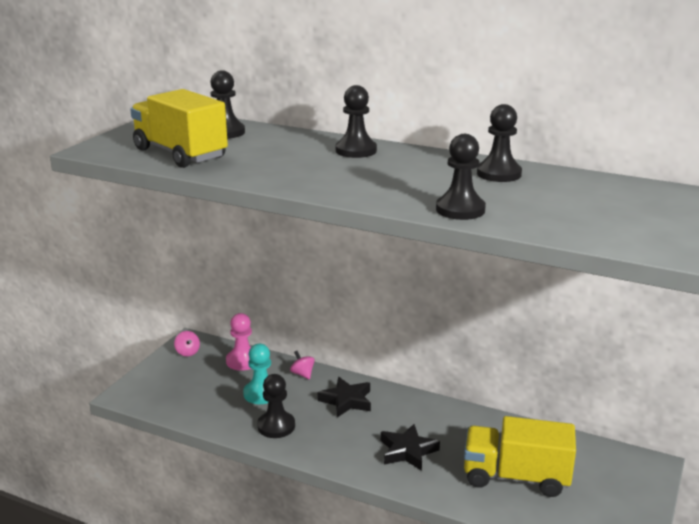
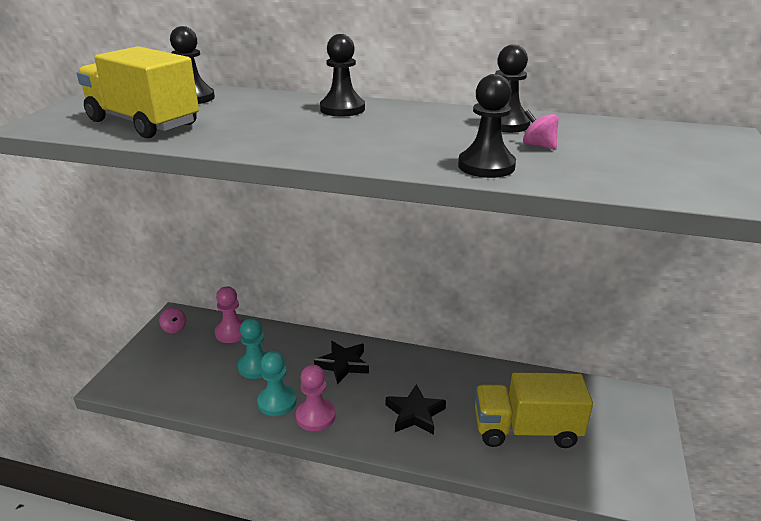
camera: 10 degrees left, 5 degrees up
black pawn [257,374,295,438] -> turquoise pawn [257,351,297,416]
pink spinning top [290,351,315,379] -> pink spinning top moved to [523,110,559,150]
none -> pink pawn [295,365,336,431]

